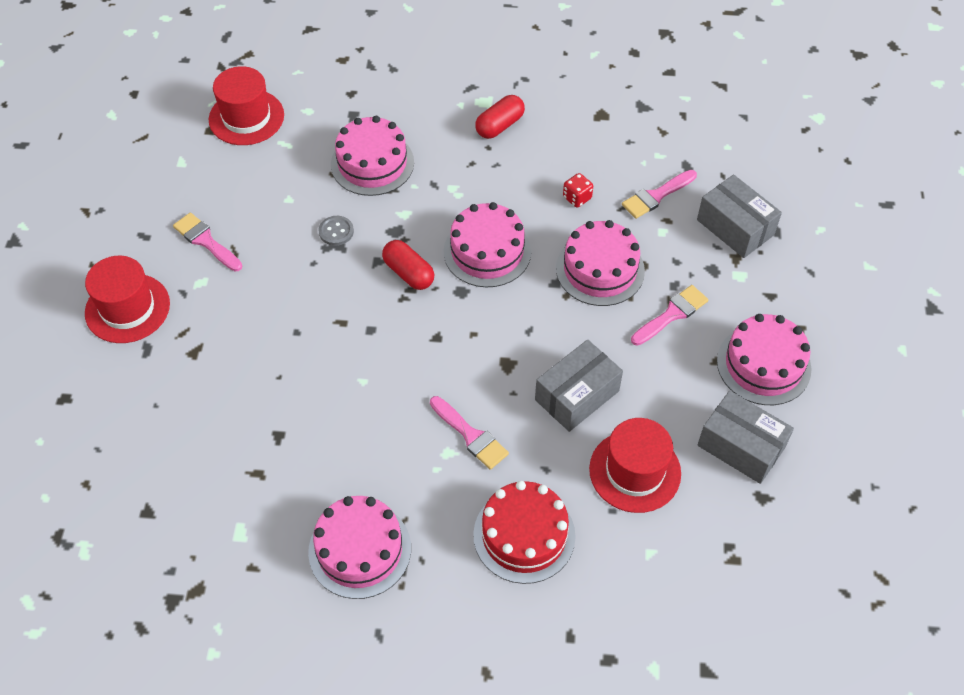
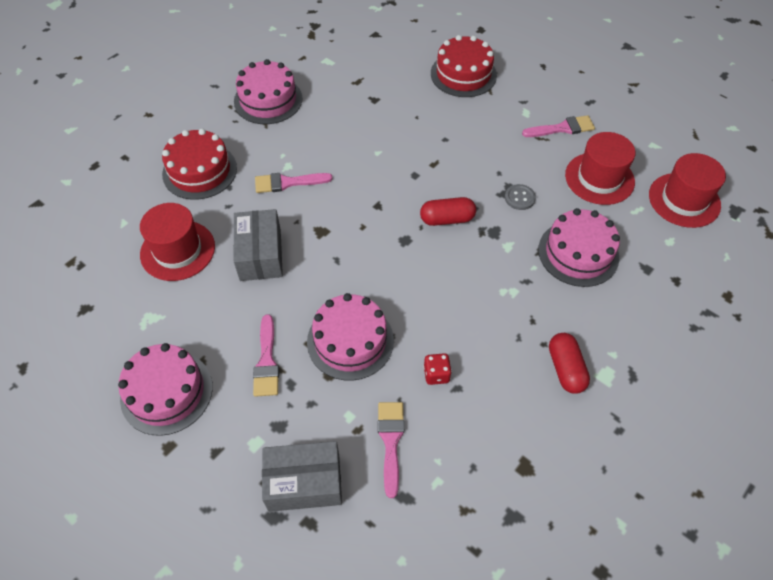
camera: 125 degrees right, 0 degrees up
red hat [85,256,170,343] -> red hat moved to [565,132,636,205]
pink cake [443,202,531,287] -> none
grey box [697,390,794,484] -> none
none -> red cake [431,35,497,97]

